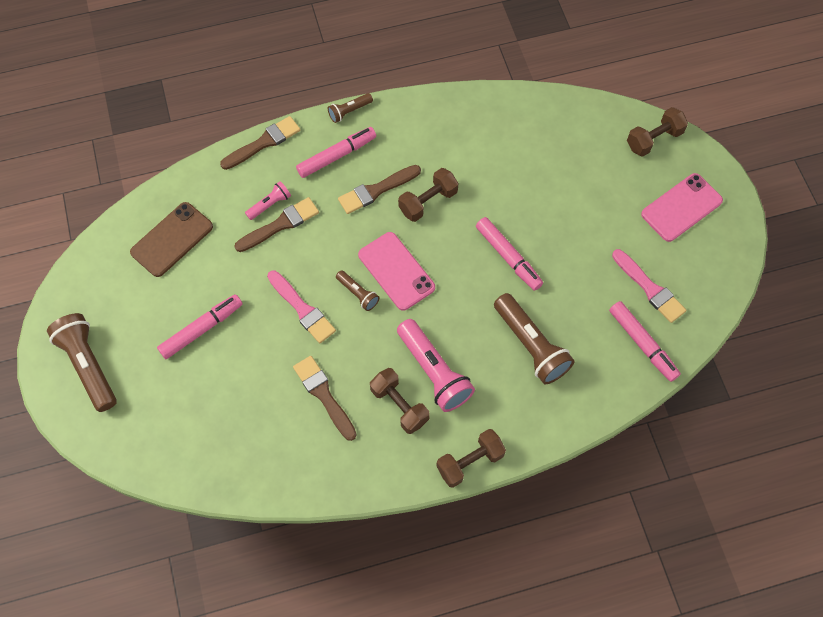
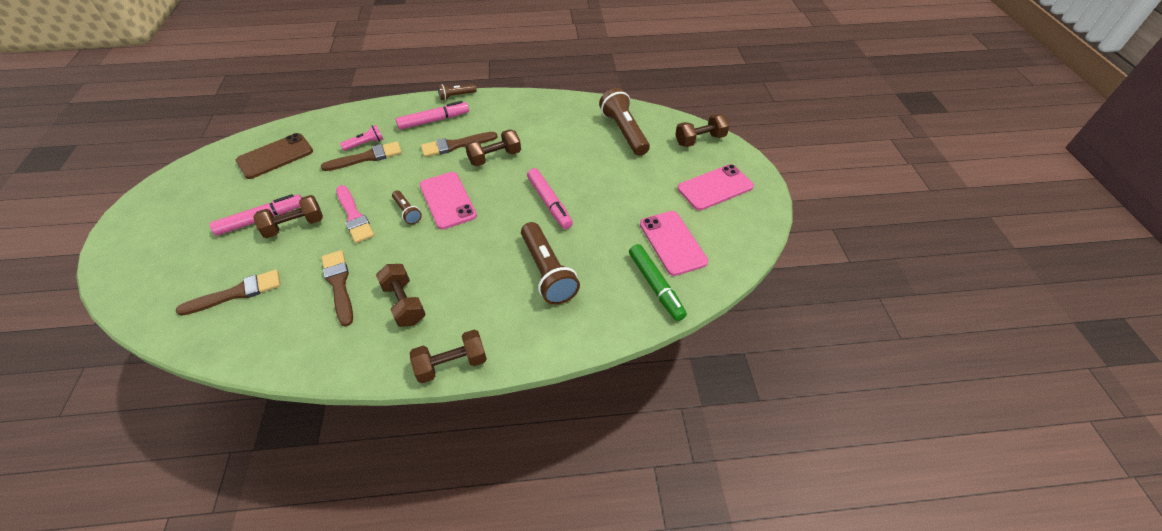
camera: 10 degrees right, 15 degrees down
brown flashlight [47,313,117,412] -> brown flashlight moved to [599,88,650,156]
brown brush [220,116,300,170] -> brown brush moved to [176,270,281,316]
pink flashlight [397,319,475,412] -> none
pink marker [609,301,681,382] -> green marker [629,244,687,321]
pink brush [612,249,686,323] -> pink phone [640,211,708,276]
none -> brown dumbbell [253,195,323,238]

